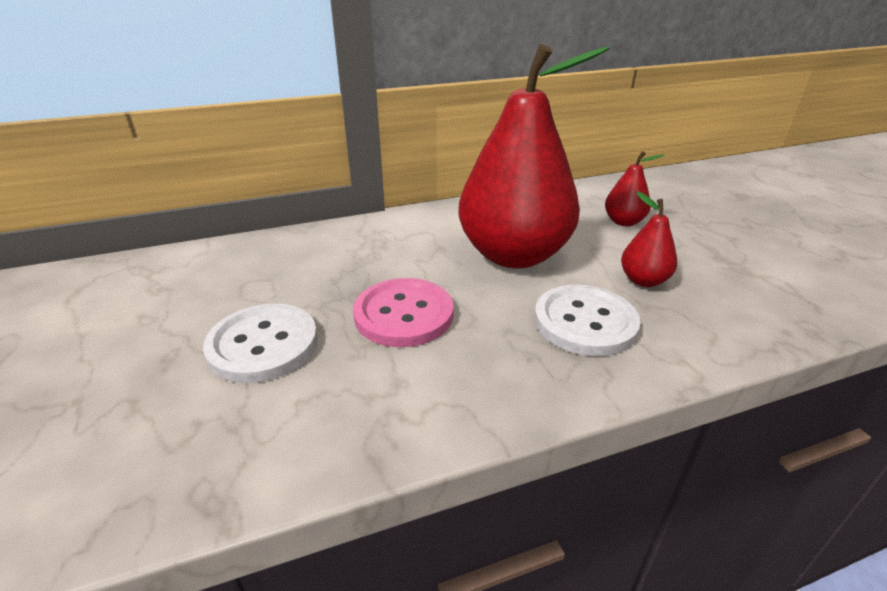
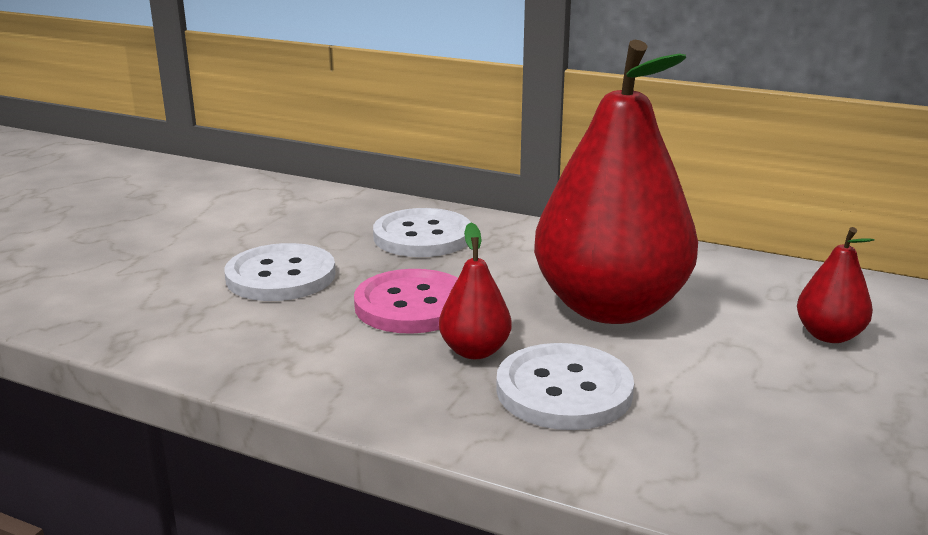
camera: 45 degrees right, 10 degrees down
red pear [621,191,677,287] -> red pear moved to [439,223,512,359]
none -> white button [373,208,471,257]

